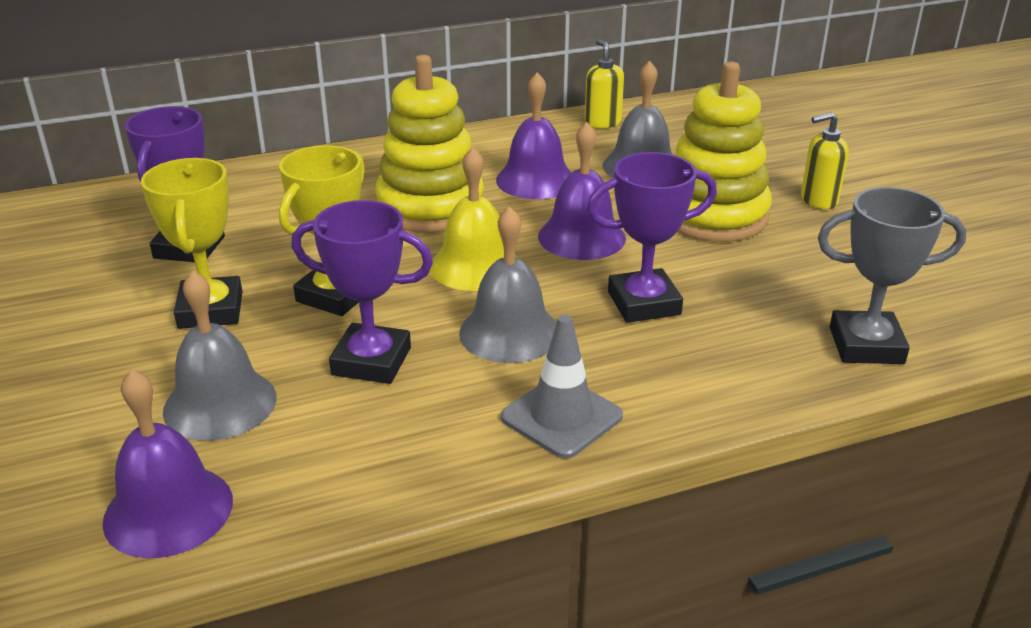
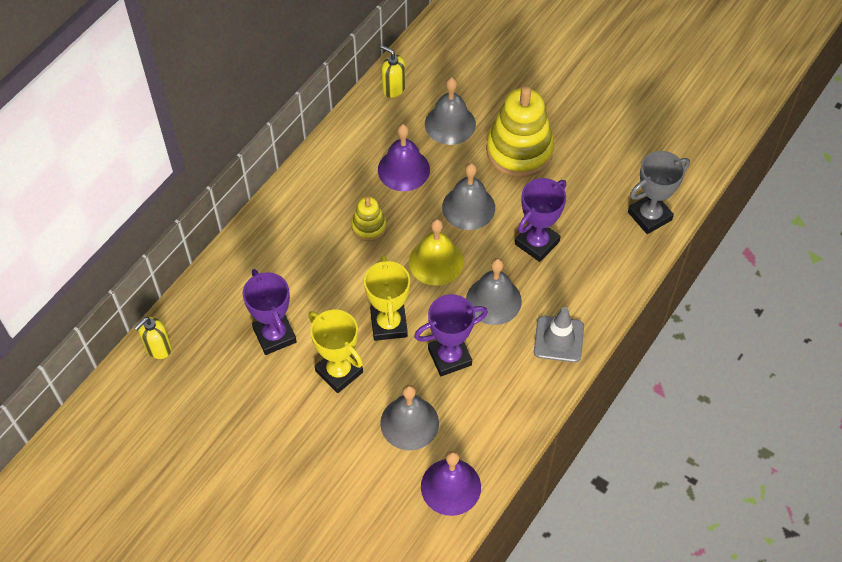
camera: 35 degrees left, 25 degrees up
yellow stacking toy [375,55,484,233] -> yellow stacking toy [352,197,387,241], size x0.51
purple bell [538,122,626,260] -> grey bell [442,163,495,230]
yellow soap dispenser [801,112,848,209] -> yellow soap dispenser moved to [134,317,172,359]

